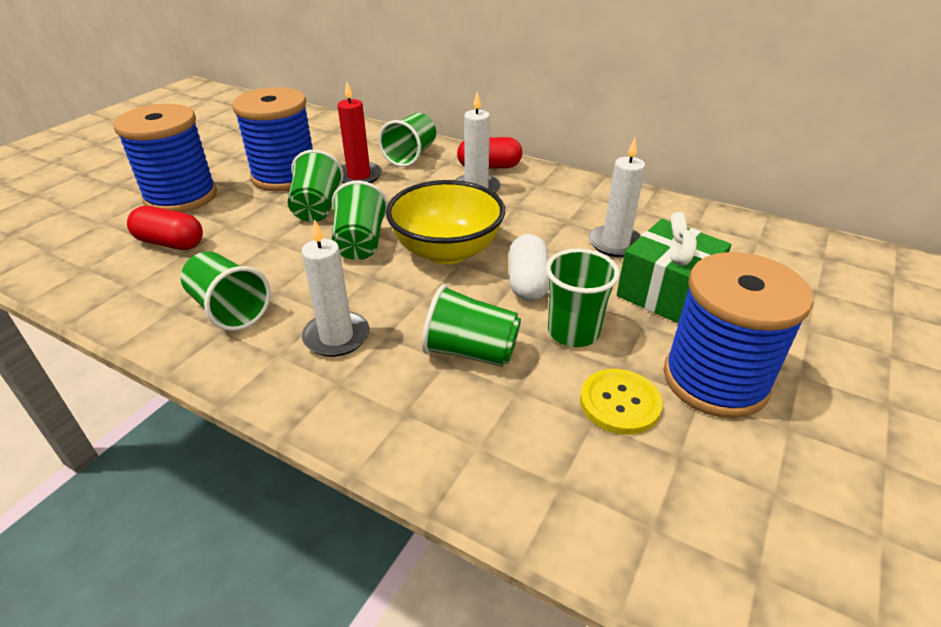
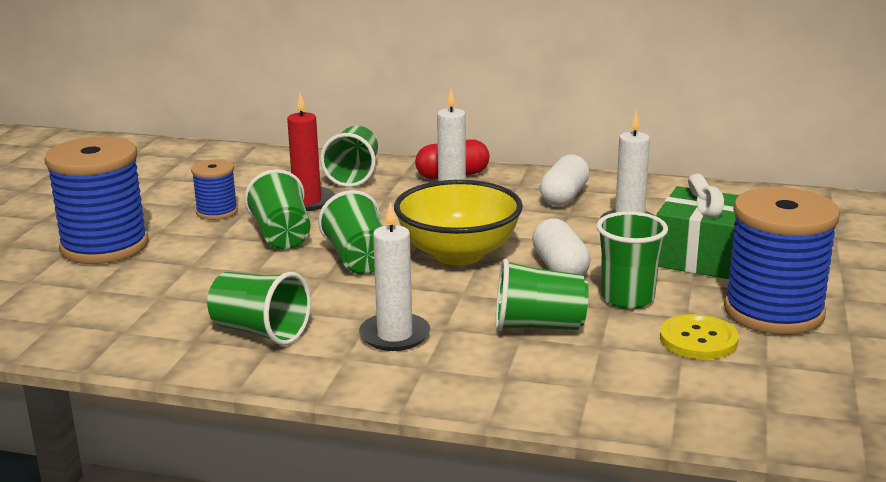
camera: 15 degrees left, 15 degrees down
red capsule [127,206,203,250] -> none
blue spool [232,87,313,192] -> blue spool [191,159,238,220], size x0.51
none -> white capsule [539,154,590,206]

